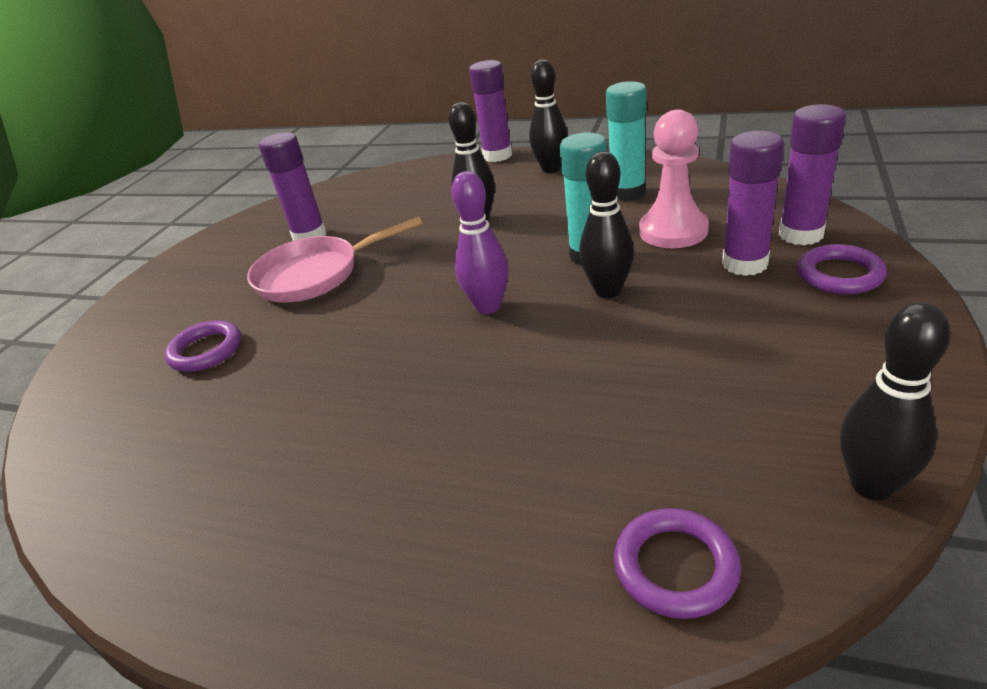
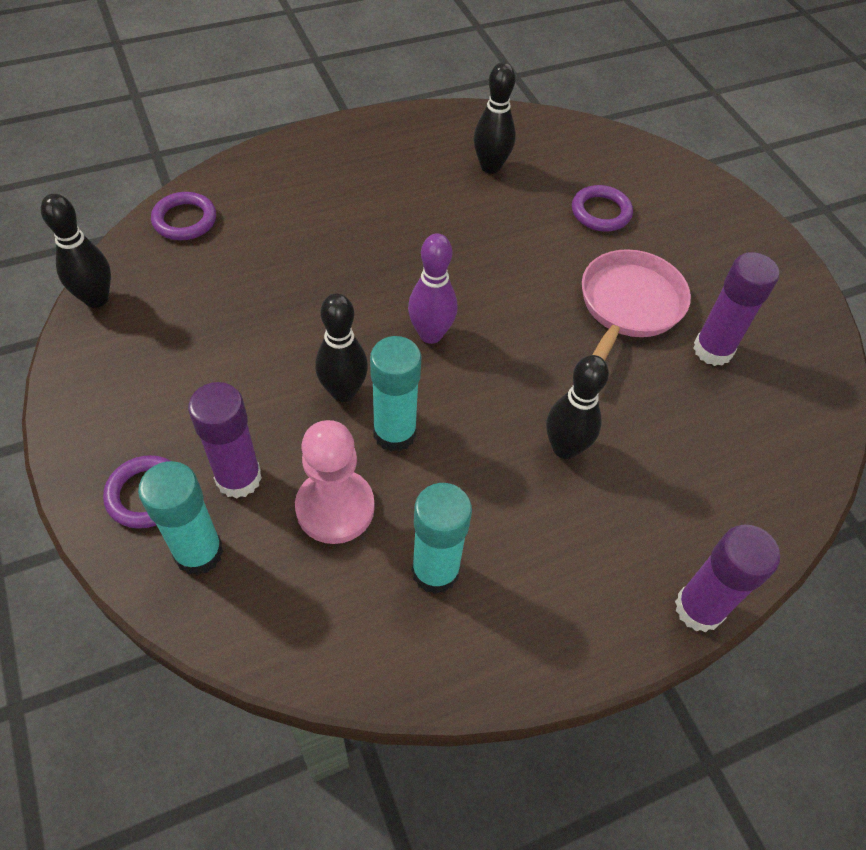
camera: 130 degrees right, 20 degrees up
black bowling pin [529,59,568,173] -> black bowling pin moved to [474,62,516,174]
purple glue stick [779,104,846,245] -> turquoise glue stick [138,461,224,575]

